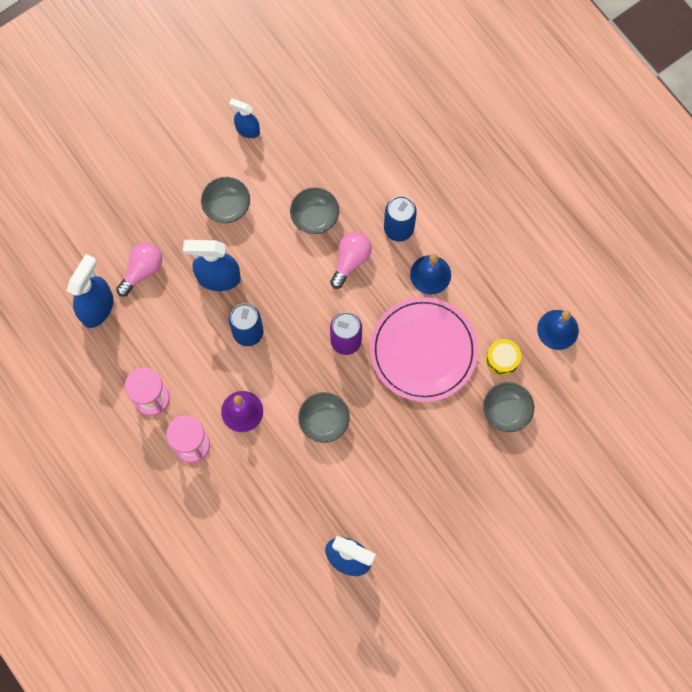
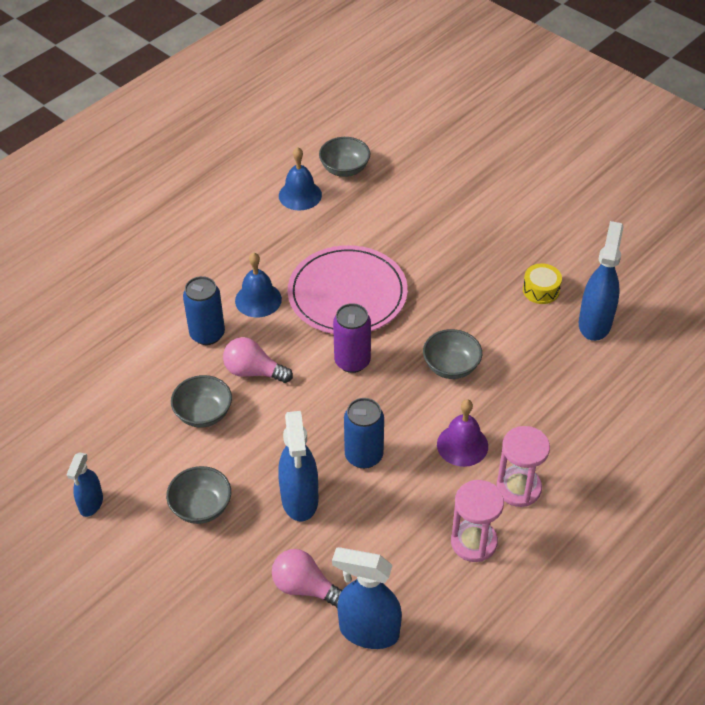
camera: 100 degrees left, 25 degrees down
grey bowl [483,382,534,432] -> grey bowl moved to [319,137,370,177]
yellow drum [486,339,521,376] -> yellow drum moved to [523,264,562,304]

